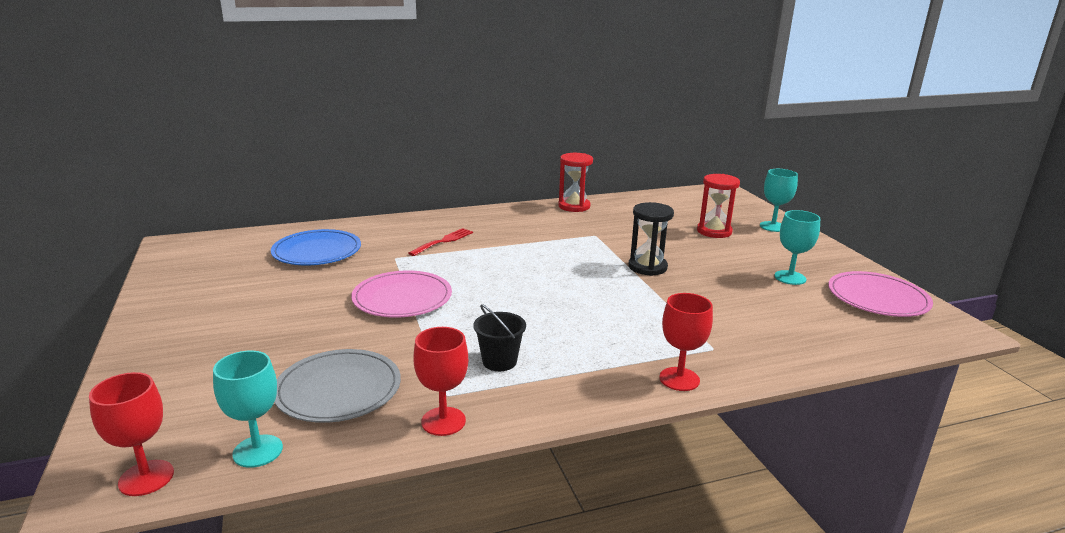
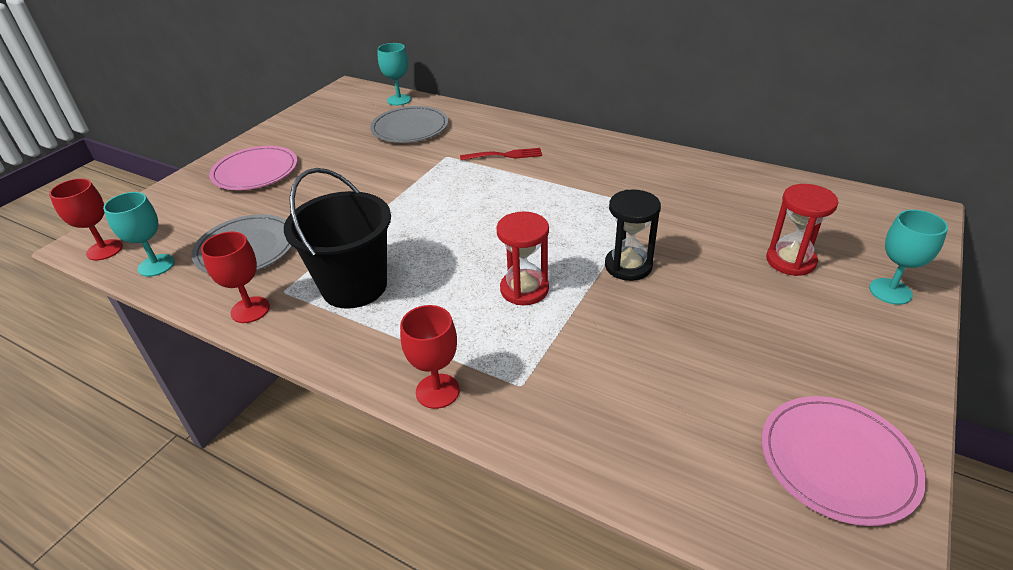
camera: 50 degrees right, 15 degrees up
blue plate [271,229,361,265] -> grey plate [370,106,448,143]
pink plate [351,270,452,318] -> pink plate moved to [209,146,297,190]
black bucket [473,304,526,371] -> black bucket [284,168,391,309], size x1.99
red hourglass [558,153,593,212] -> red hourglass moved to [496,211,549,305]
turquoise goblet [774,210,820,285] -> turquoise goblet moved to [377,43,411,106]

